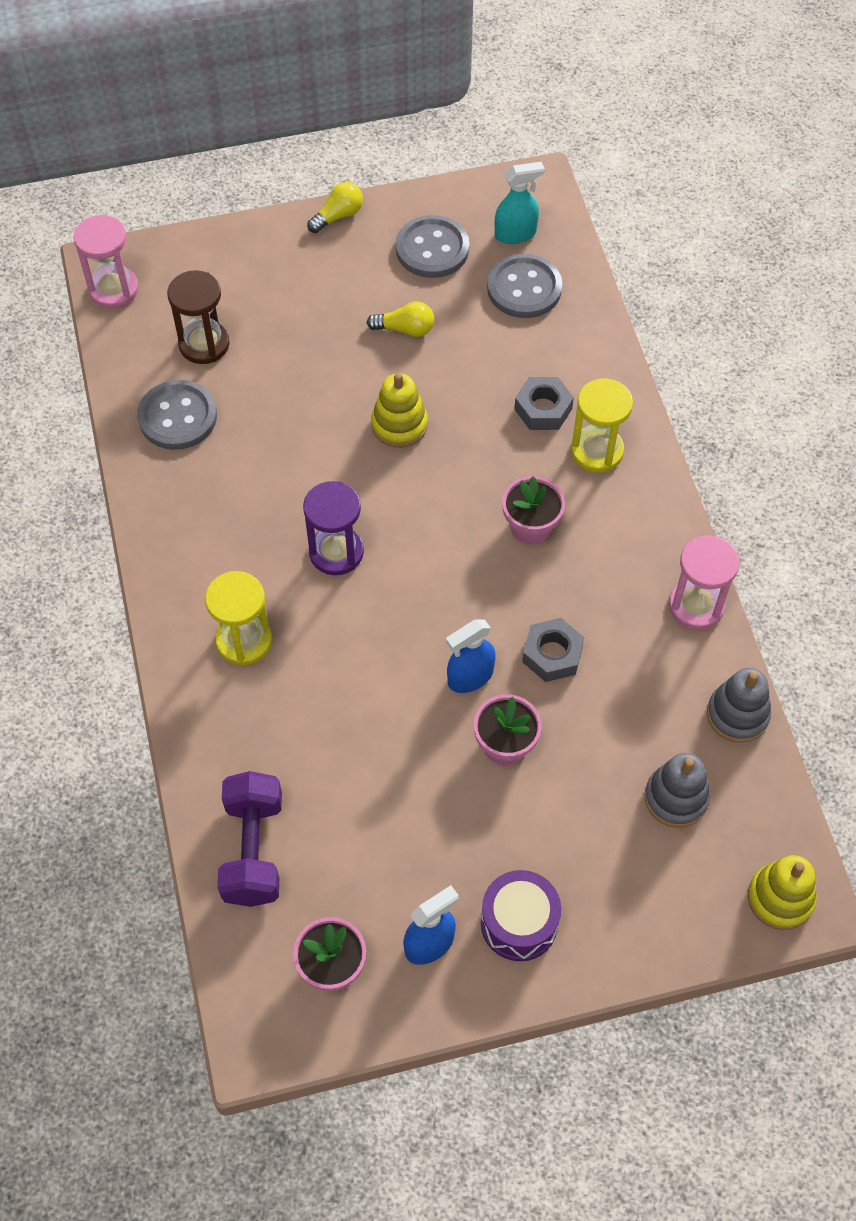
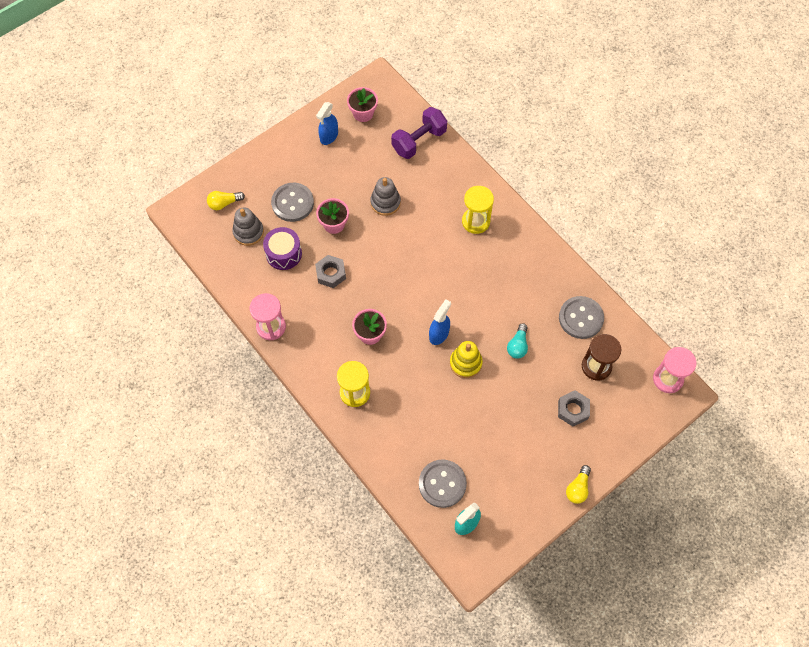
camera: 155 degrees right, 5 degrees up
purple dumbbell [217,771,282,907] -> purple dumbbell turned 75 degrees clockwise [391,107,447,159]
purple hourglass [303,481,364,575] -> none
yellow light bulb [367,301,434,337] -> yellow light bulb moved to [207,191,245,210]
grey button [396,215,469,278] -> grey button moved to [271,183,314,222]
blue spray bottle [446,619,496,693] -> blue spray bottle moved to [429,299,451,345]
purple drum [481,870,561,961] -> purple drum moved to [263,227,302,270]
grey nut [514,377,574,430] -> grey nut moved to [558,390,590,426]
grey stacking toy [707,668,771,743] -> grey stacking toy moved to [370,177,401,216]
yellow stacking toy [748,855,817,930] -> none
none -> turquoise light bulb [507,323,528,359]

